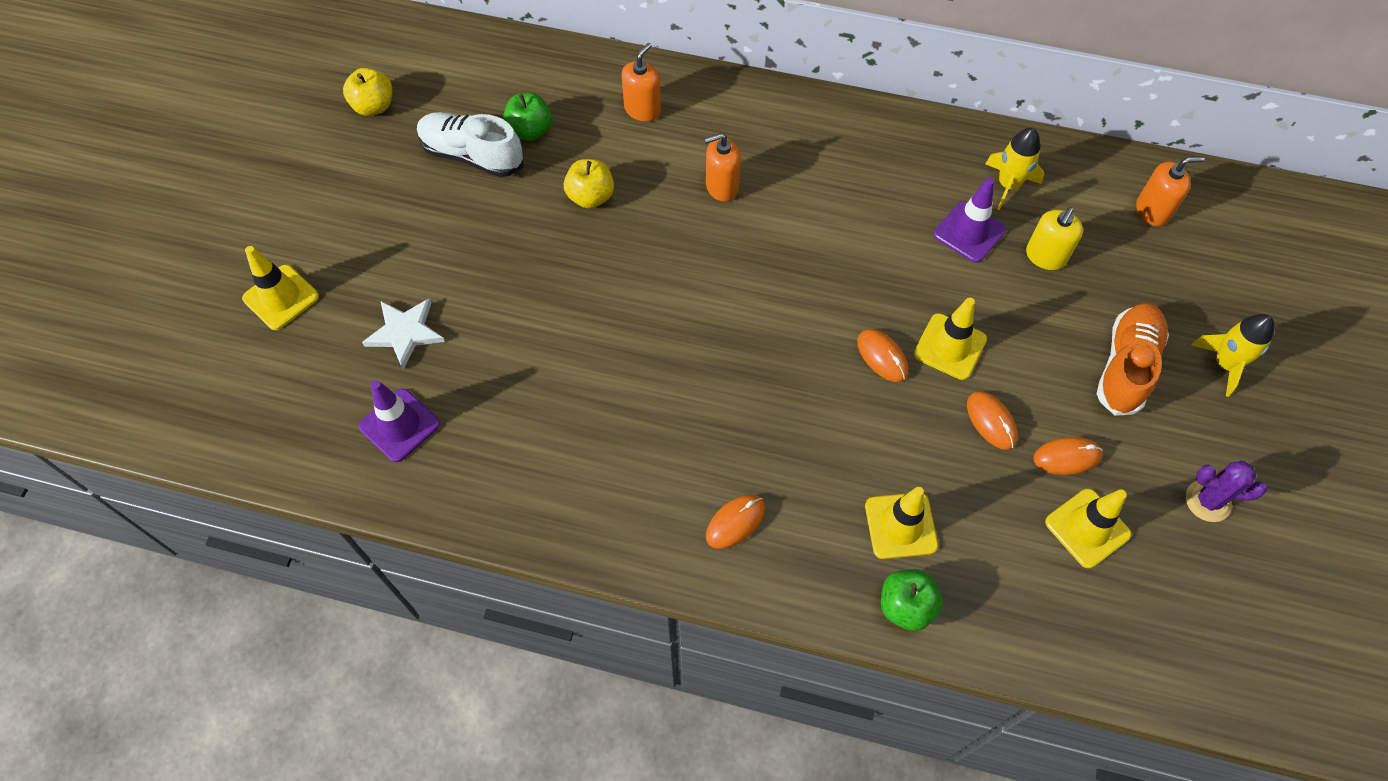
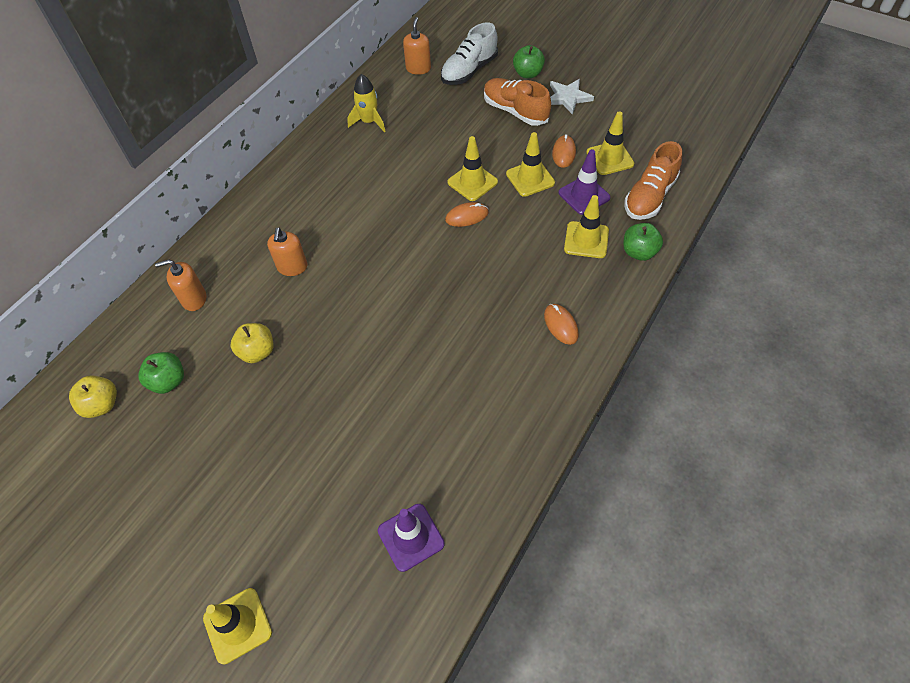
camera: 70 degrees left, 5 degrees down
yellow apple [343,68,392,116] -> yellow apple moved to [69,375,117,418]
white star [362,298,445,369] -> white star moved to [550,79,594,115]
white shoe [417,112,523,177] -> white shoe moved to [441,23,498,85]
orange soap dispenser [621,43,661,121] -> orange soap dispenser turned 60 degrees counterclockwise [155,259,206,311]
purple traffic cone [934,178,1006,263] -> purple traffic cone moved to [558,149,610,215]
orange mouse [967,391,1018,450] -> yellow traffic cone [506,132,555,197]
yellow soap dispenser [1026,207,1083,270] -> none
purple cactus [1186,461,1267,522] -> none
yellow rocket [1191,314,1275,397] -> green apple [513,45,545,78]
none -> orange shoe [624,141,682,220]

